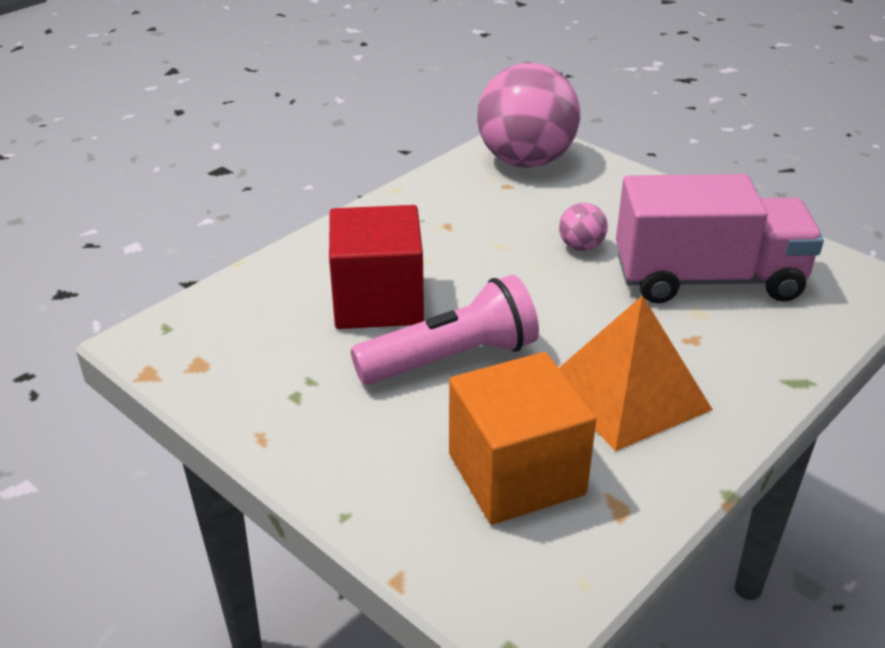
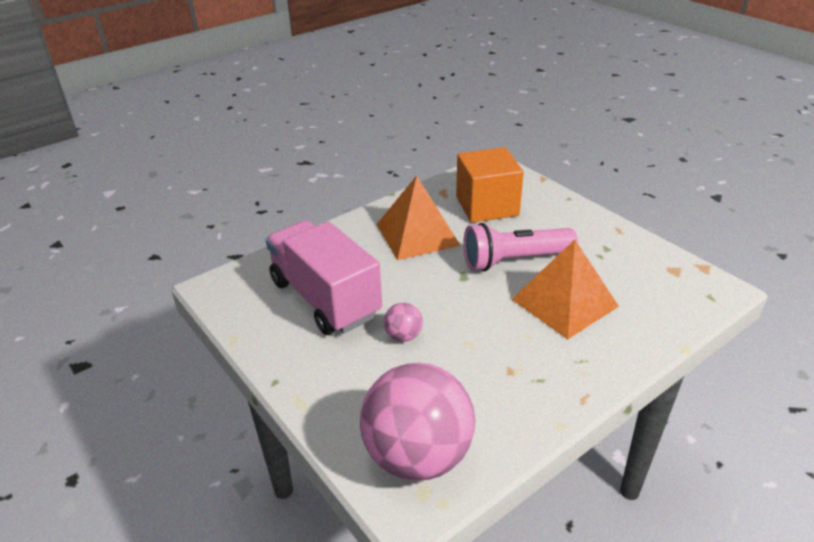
camera: 170 degrees left, 0 degrees up
red cube [329,205,424,329] -> orange pyramid [511,240,619,339]
pink truck [616,174,824,303] -> pink truck turned 45 degrees clockwise [266,220,382,335]

